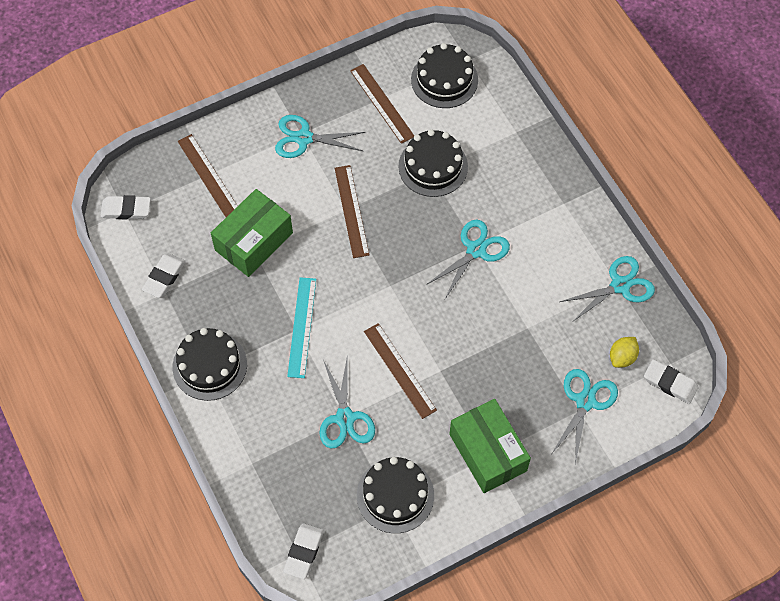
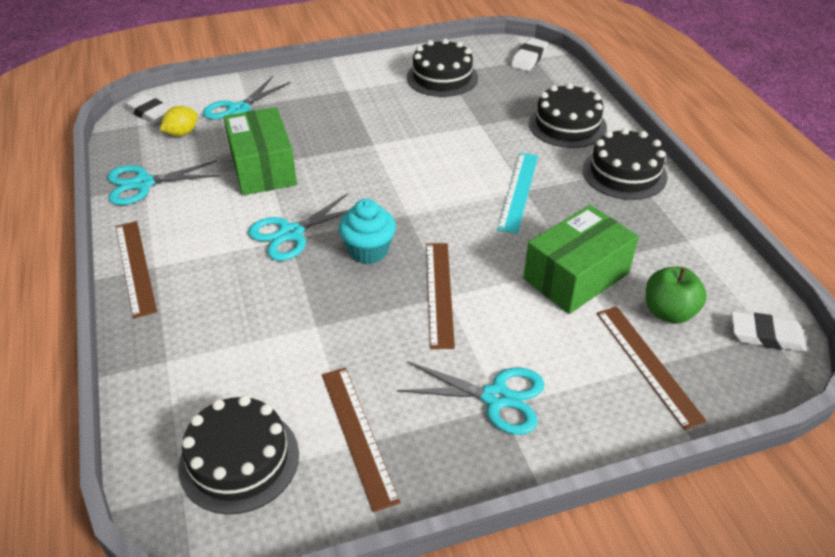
camera: 170 degrees left, 20 degrees down
white eraser [142,253,186,298] -> none
turquoise scissors [320,359,375,448] -> none
brown ruler [364,323,437,419] -> brown ruler moved to [116,221,157,319]
black cake [398,129,468,197] -> black cake moved to [529,83,607,148]
green box [450,399,531,493] -> green box moved to [224,107,297,195]
none -> turquoise cupcake [339,199,396,264]
none -> green apple [646,267,707,324]

